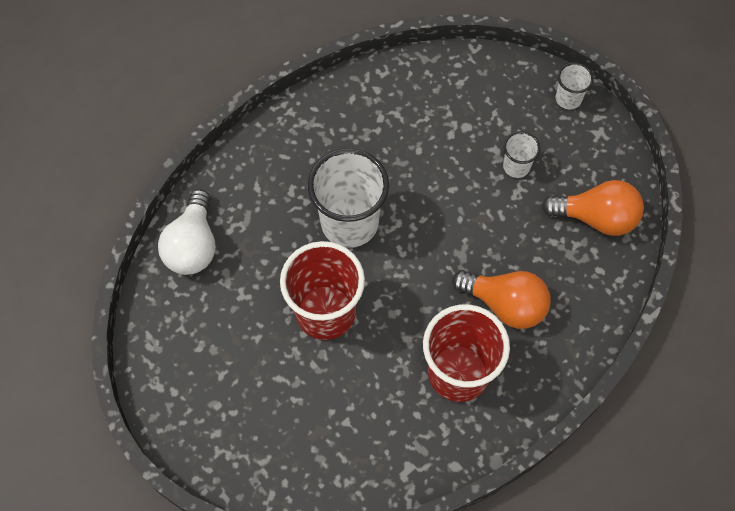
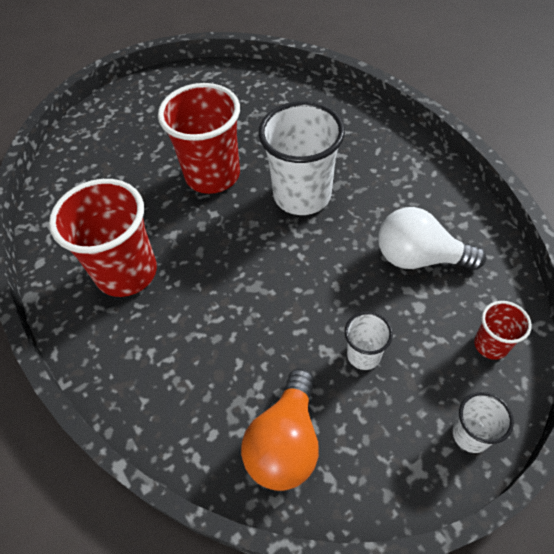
camera: 100 degrees right, 10 degrees down
white light bulb [158,189,215,275] -> white light bulb moved to [378,207,486,270]
orange light bulb [452,270,551,329] -> none
none -> red cup [474,301,532,360]

